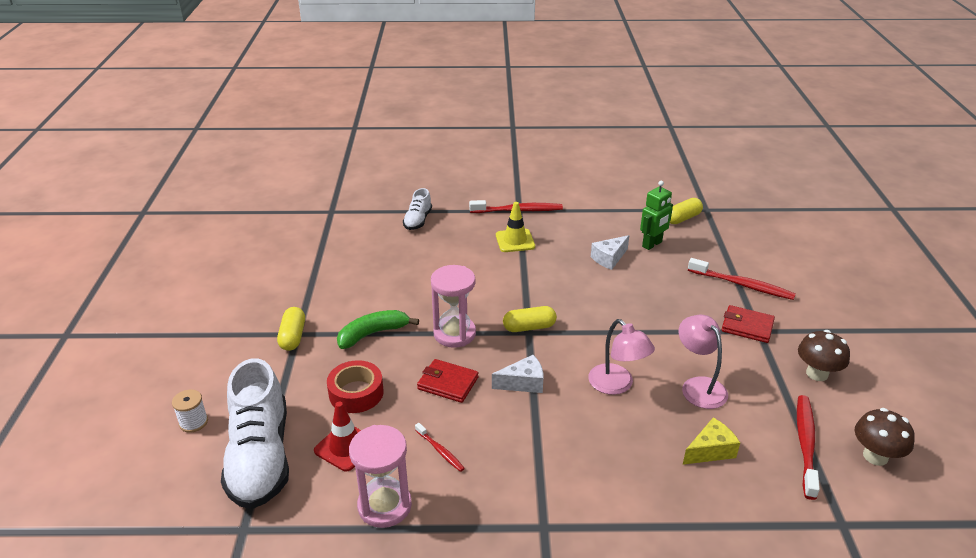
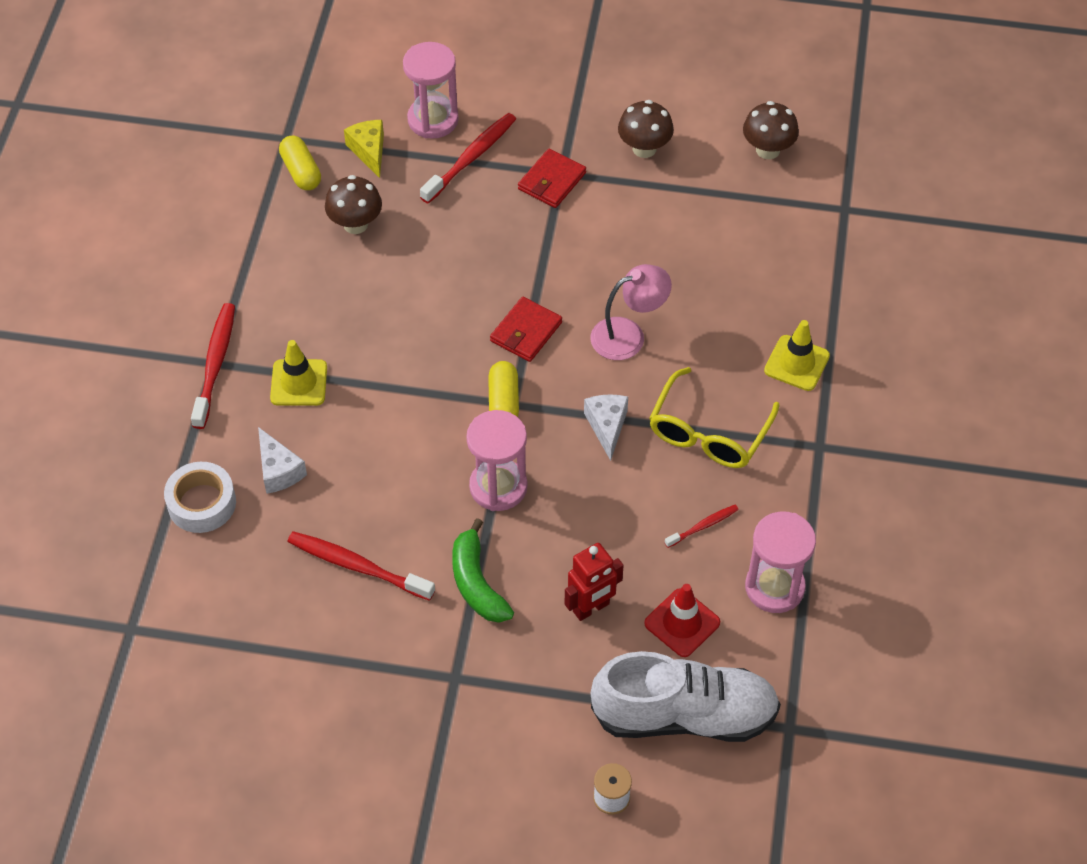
camera: 80 degrees left, 20 degrees up
yellow capsule [277,307,305,351] -> none
red tape [327,360,384,413] -> red robot [565,543,624,621]
white shoe [403,188,432,230] -> white tape [164,462,236,533]
red wallet [417,359,479,403] -> red wallet moved to [490,297,562,362]
white cheese [591,235,629,270] -> white cheese moved to [258,427,307,494]
green robot [640,181,673,250] -> brown mushroom [325,175,382,234]
pink lamp [678,315,728,409] -> none
yellow cheese [683,418,740,465] -> yellow cheese moved to [344,120,384,178]
red toothbrush [797,395,820,500] -> red toothbrush moved to [288,531,435,601]
none -> pink hourglass [403,42,459,139]
none -> yellow glasses [649,367,780,468]
none -> yellow traffic cone [764,320,830,391]

